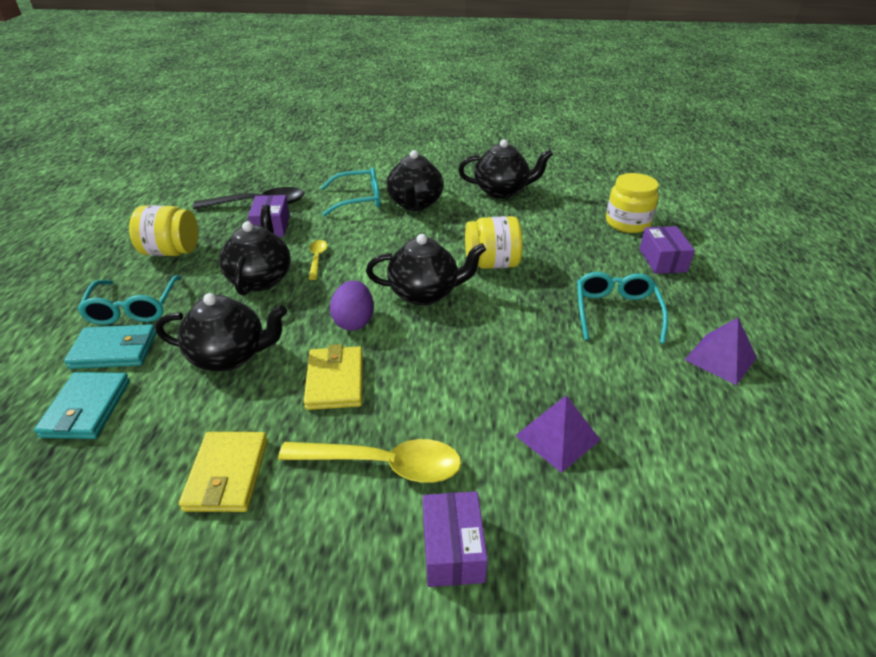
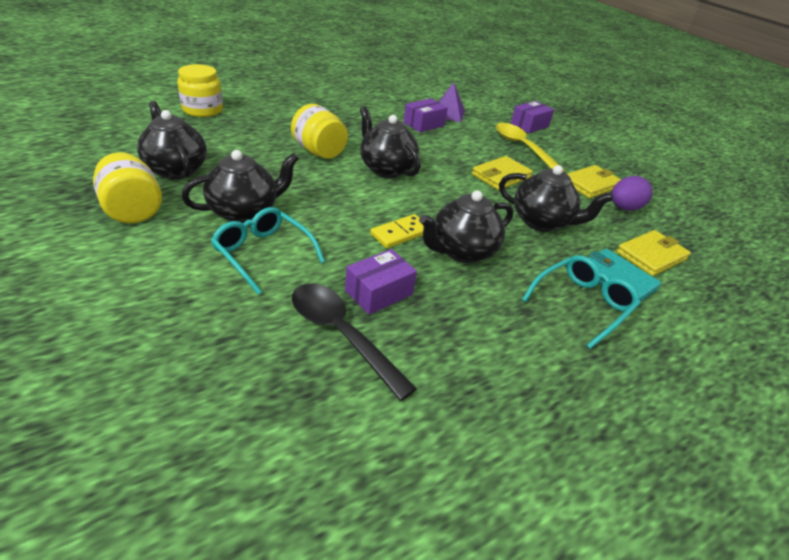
camera: 130 degrees left, 0 degrees up
turquoise wallet [34,372,130,439] -> yellow wallet [616,230,691,276]
yellow jar [129,205,198,256] -> yellow jar moved to [93,152,162,223]
black teapot [155,293,287,372] -> black teapot turned 150 degrees clockwise [499,165,613,232]
yellow spoon [309,240,328,280] -> yellow domino [370,214,424,248]
purple egg [330,280,374,331] -> purple egg moved to [612,176,652,211]
turquoise glasses [577,272,668,344] -> none
purple box [639,226,695,274] -> purple box moved to [404,98,448,132]
purple pyramid [685,318,757,385] -> none

